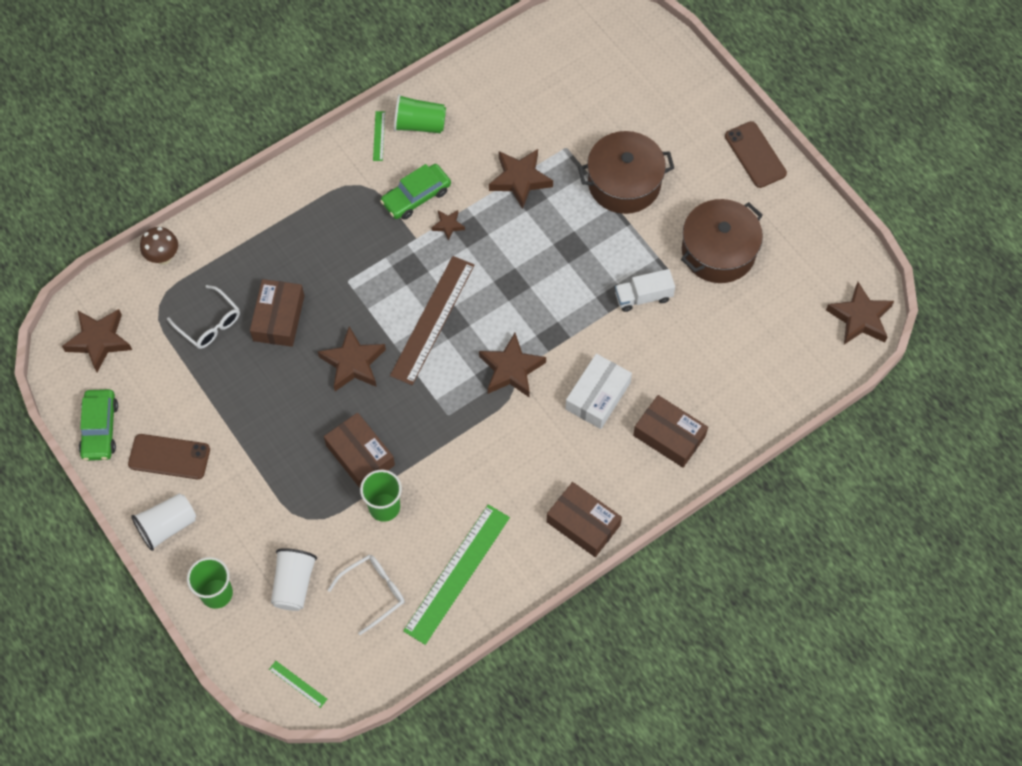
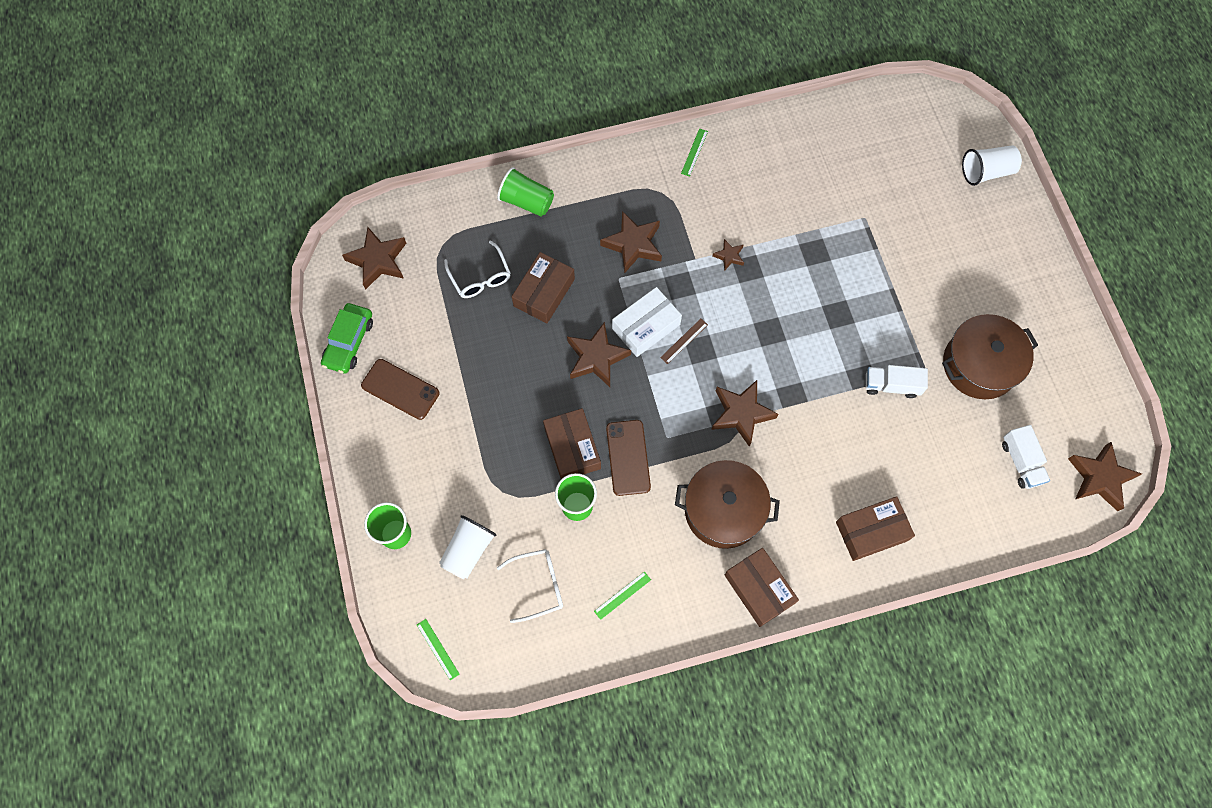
camera: 20 degrees right, 5 degrees up
white cup [131,493,196,551] -> white cup moved to [962,146,1022,186]
brown mushroom [140,227,178,265] -> none
green car [380,164,451,220] -> none
brown ruler [390,256,475,385] -> brown ruler [660,318,708,364], size x0.41
green cup [394,94,446,133] -> green cup moved to [497,167,554,216]
green ruler [403,504,510,645] -> green ruler [594,571,651,620], size x0.41
brown star [489,149,553,209] -> brown star moved to [600,211,662,274]
white box [565,354,632,429] -> white box moved to [612,287,682,357]
brown pot [578,131,674,214] -> brown pot moved to [675,460,780,549]
brown box [633,395,708,468] -> brown box turned 75 degrees counterclockwise [836,496,915,561]
brown phone [725,121,787,188] -> brown phone moved to [606,420,651,496]
none -> white truck [1002,425,1050,489]

